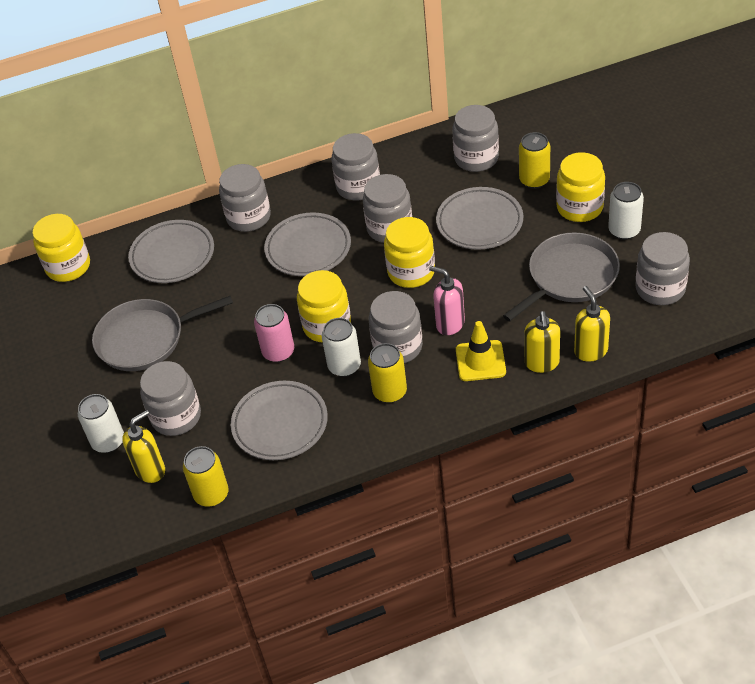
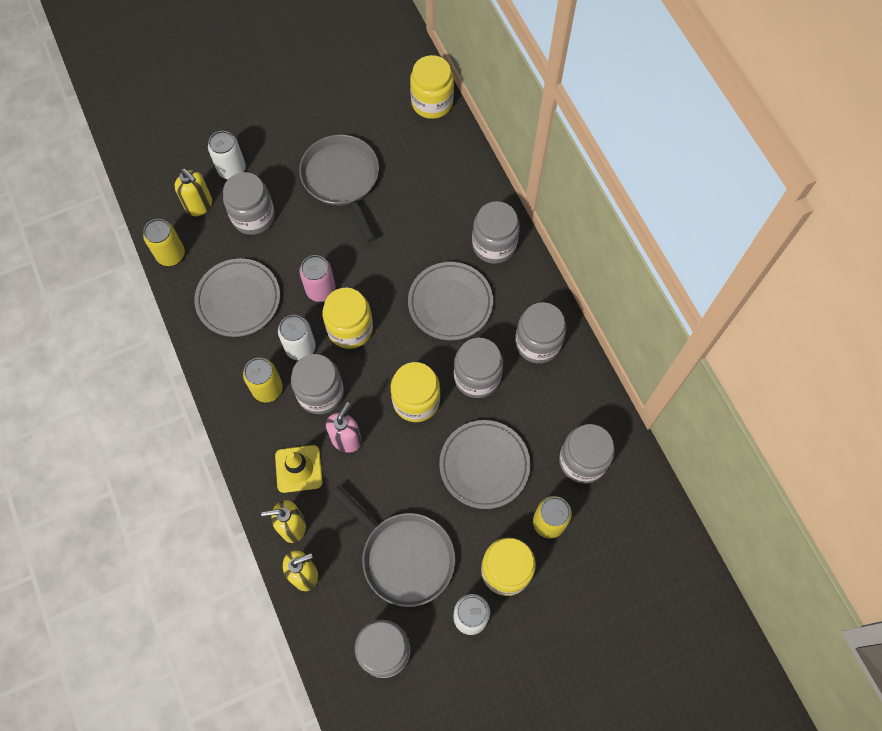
camera: 80 degrees right, 20 degrees up
grey plate [128,220,214,283] -> none

